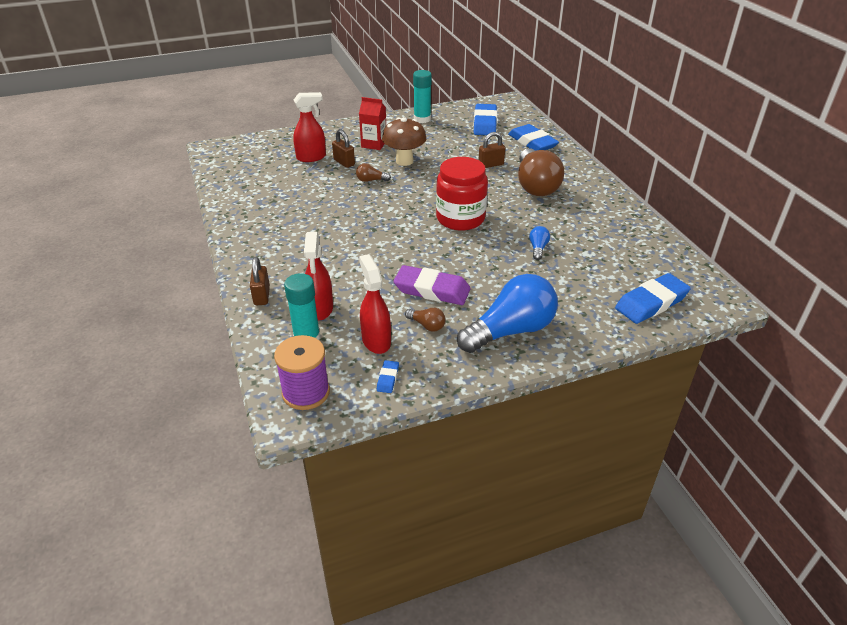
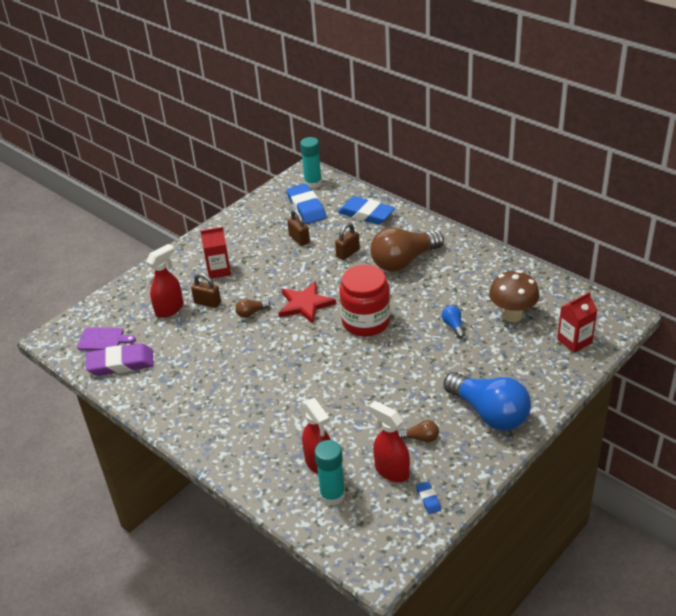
camera: 25 degrees left, 0 degrees up
brown padlock [250,257,270,305] -> brown padlock moved to [287,209,310,246]
purple spool [274,335,330,410] -> none
brown mushroom [382,117,426,166] -> brown mushroom moved to [489,270,540,322]
purple eraser [393,265,471,305] -> purple eraser moved to [86,343,154,376]
turquoise glue stick [413,70,432,123] -> turquoise glue stick moved to [300,137,322,188]
blue light bulb [457,274,558,353] -> blue light bulb turned 105 degrees clockwise [444,372,531,431]
brown light bulb [518,148,564,196] -> brown light bulb turned 90 degrees clockwise [370,227,444,272]
blue eraser [615,273,691,324] -> red carton [557,292,597,353]
none -> purple cutting board [77,327,136,350]
none -> red star [279,281,336,324]

